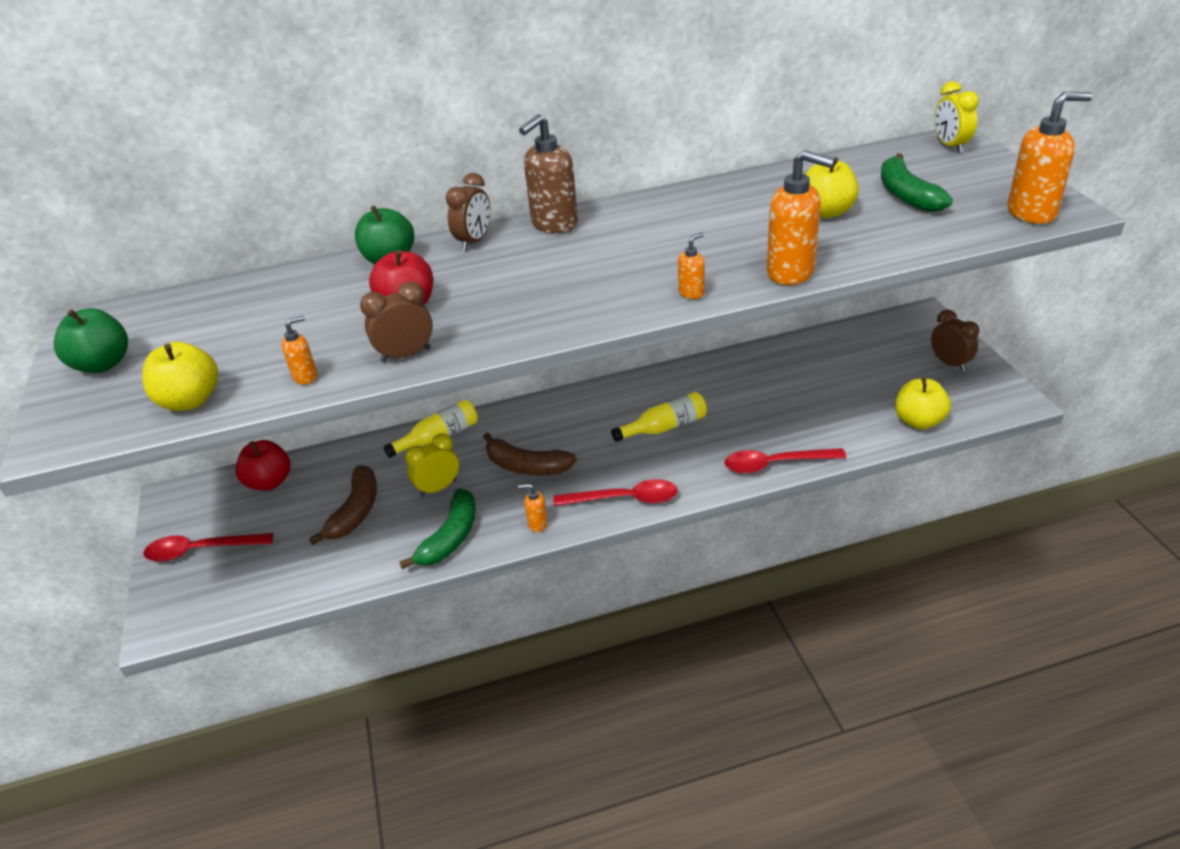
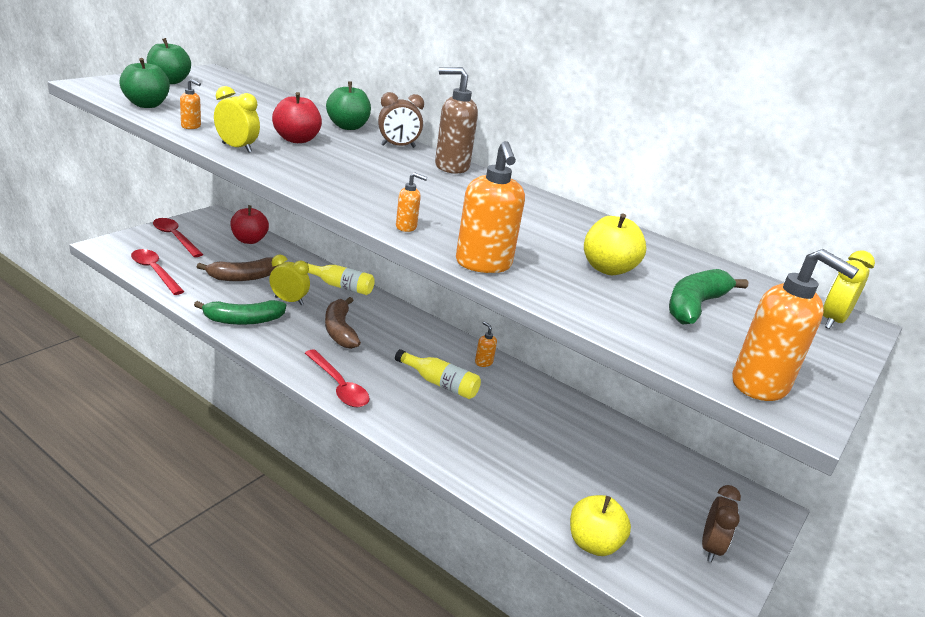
camera: 45 degrees right, 10 degrees down
yellow apple [142,342,218,411] -> green apple [119,58,170,108]
brown clock [360,282,433,362] -> yellow clock [214,86,260,153]
orange soap dispenser [517,484,548,532] -> orange soap dispenser moved to [475,321,497,367]
red spoon [725,448,846,474] -> red spoon moved to [131,249,184,295]

